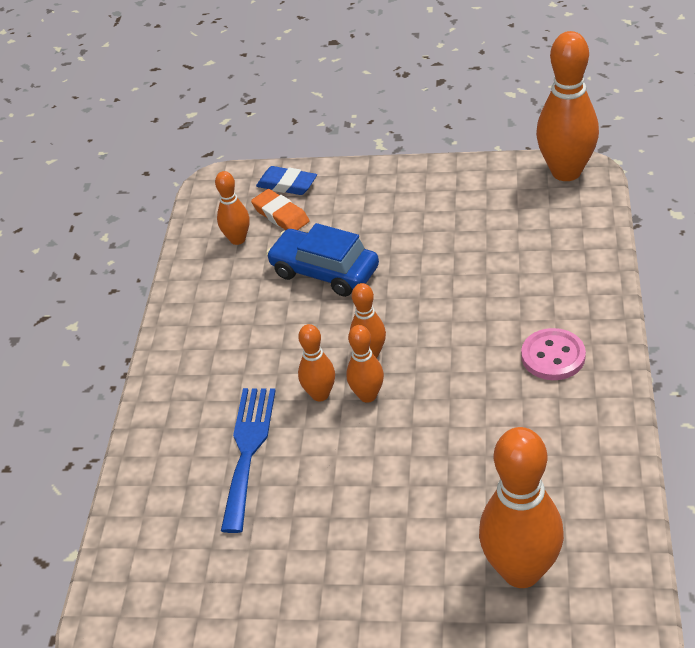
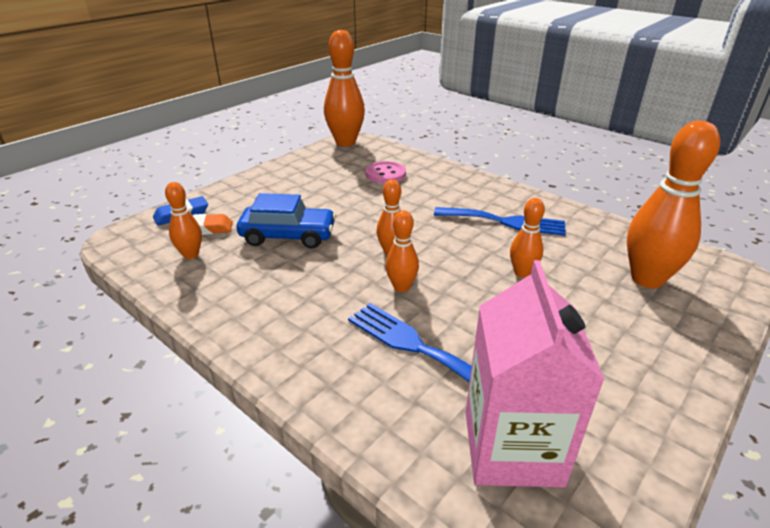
camera: 60 degrees left, 10 degrees down
blue car [266,223,379,297] -> blue car turned 150 degrees counterclockwise [237,193,336,248]
orange bowling pin [346,325,384,403] -> orange bowling pin moved to [510,198,545,278]
pink button [521,328,586,380] -> pink button moved to [366,161,406,184]
none -> blue fork [434,207,566,236]
none -> pink carton [466,260,605,487]

